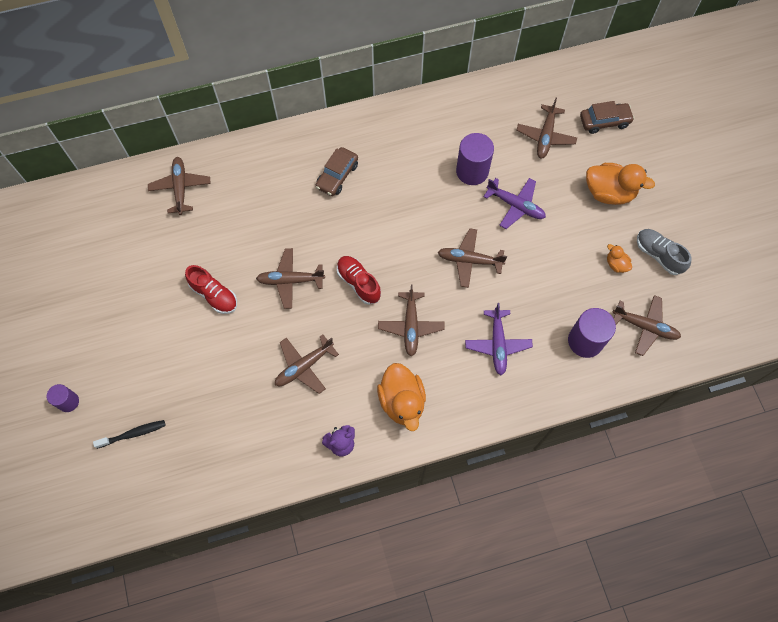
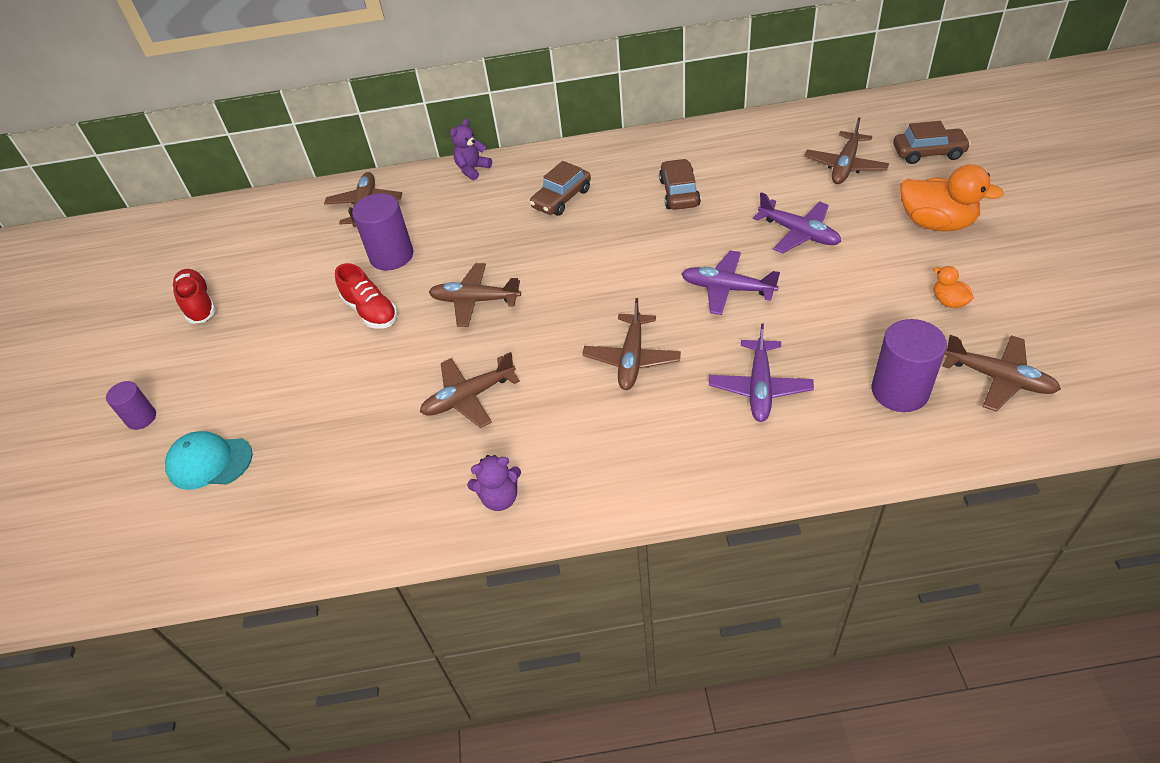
camera: 15 degrees right, 20 degrees down
black toothbrush [93,420,166,449] -> turquoise cap [165,431,253,490]
red shoe [337,256,381,305] -> red shoe moved to [172,269,216,324]
orange duck [377,363,426,431] -> none
brown plane [437,228,507,288] -> purple plane [681,250,780,315]
purple cylinder [456,133,494,185] -> purple cylinder moved to [352,193,413,270]
grey shoe [637,229,691,275] -> none
none -> purple teddy bear [450,119,492,180]
none -> brown car [659,159,701,210]

